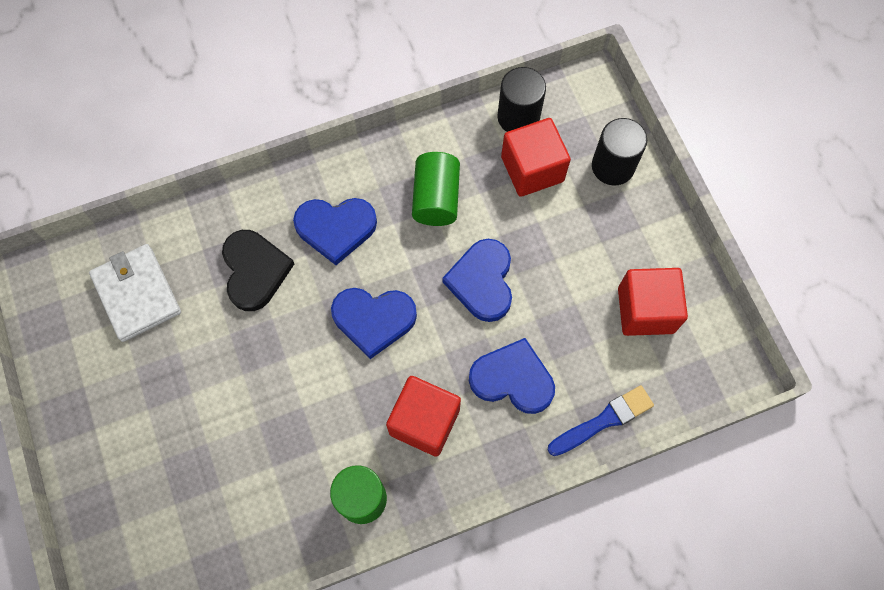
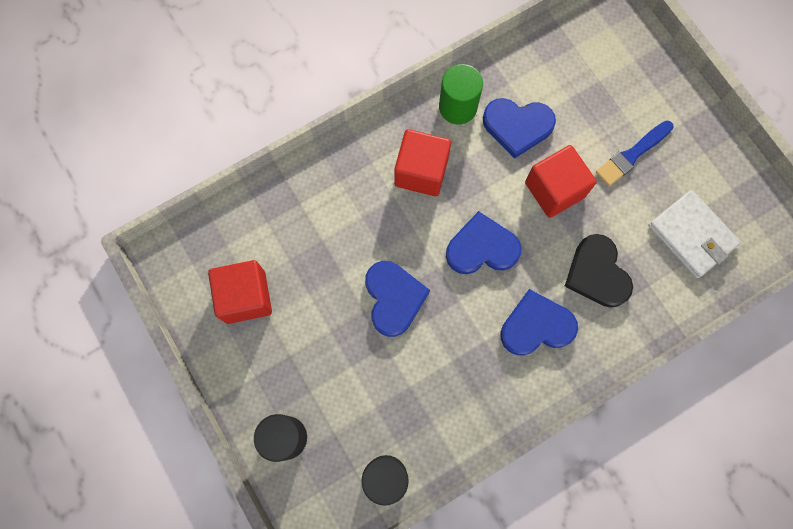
camera: 170 degrees right, 5 degrees up
green cylinder [412,152,460,226] -> none
blue heart [469,338,555,414] -> blue heart moved to [483,98,556,159]
red cube [501,118,571,197] -> red cube moved to [525,145,597,218]
blue brush [548,385,654,456] -> blue brush moved to [596,120,674,186]

